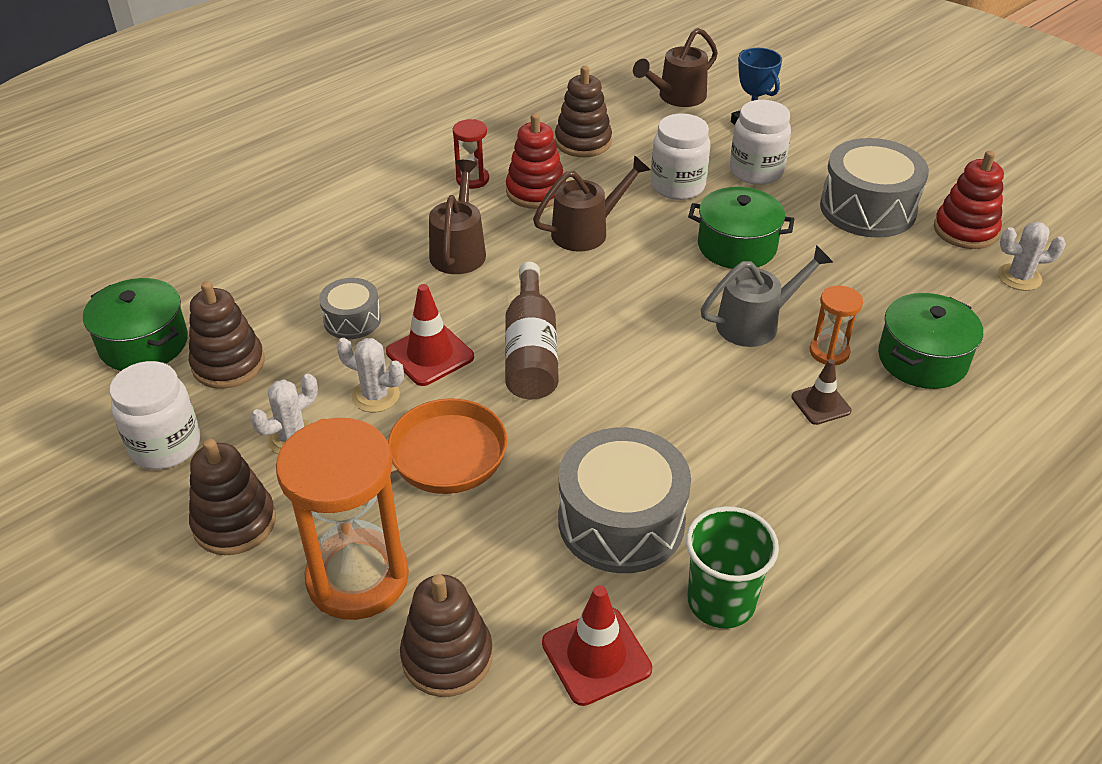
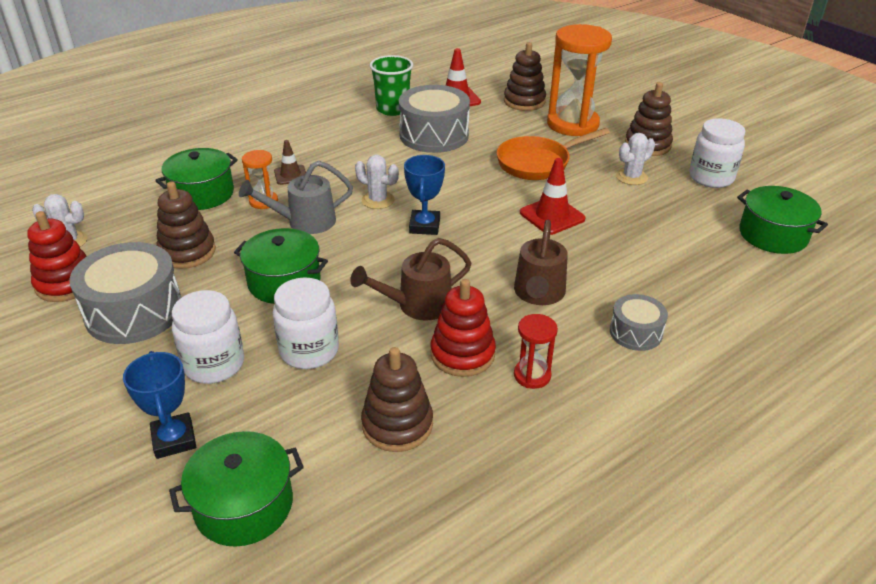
camera: 175 degrees left, 5 degrees down
brown stacking toy [189,281,264,389] -> brown stacking toy moved to [156,181,216,269]
grey drum [319,278,381,339] -> grey drum moved to [610,294,668,351]
white cactus [336,338,404,412] -> white cactus moved to [355,155,399,209]
brown bottle [505,262,559,399] -> none
brown watering can [633,28,718,107] -> green pot [169,431,304,547]
none -> blue trophy [404,155,445,235]

